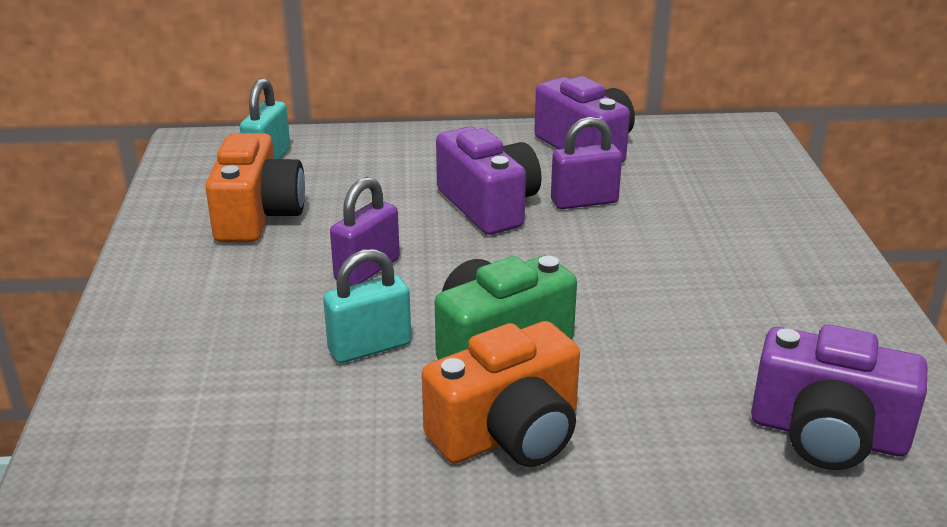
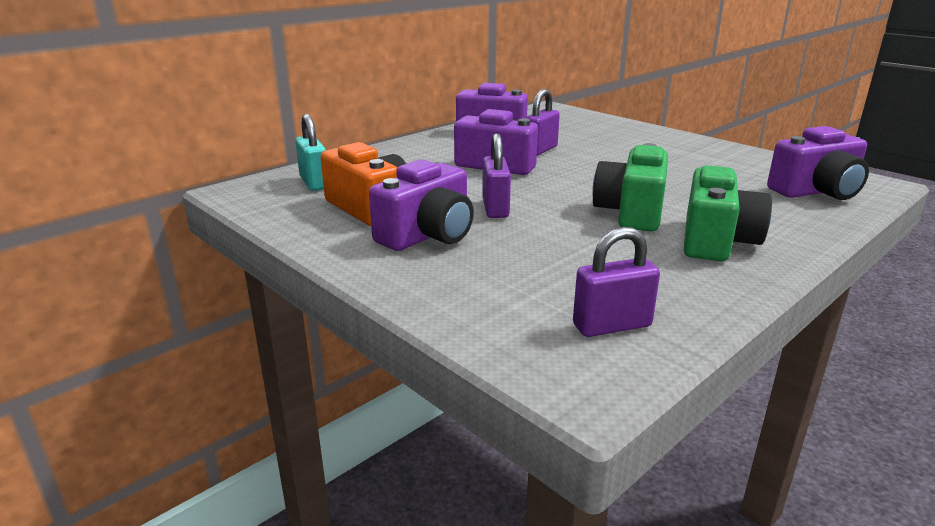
camera: 40 degrees left, 5 degrees down
turquoise padlock [323,249,411,363] -> none
orange camera [422,321,580,467] -> green camera [684,165,772,261]
none -> purple camera [369,159,474,251]
none -> purple padlock [573,227,660,337]

